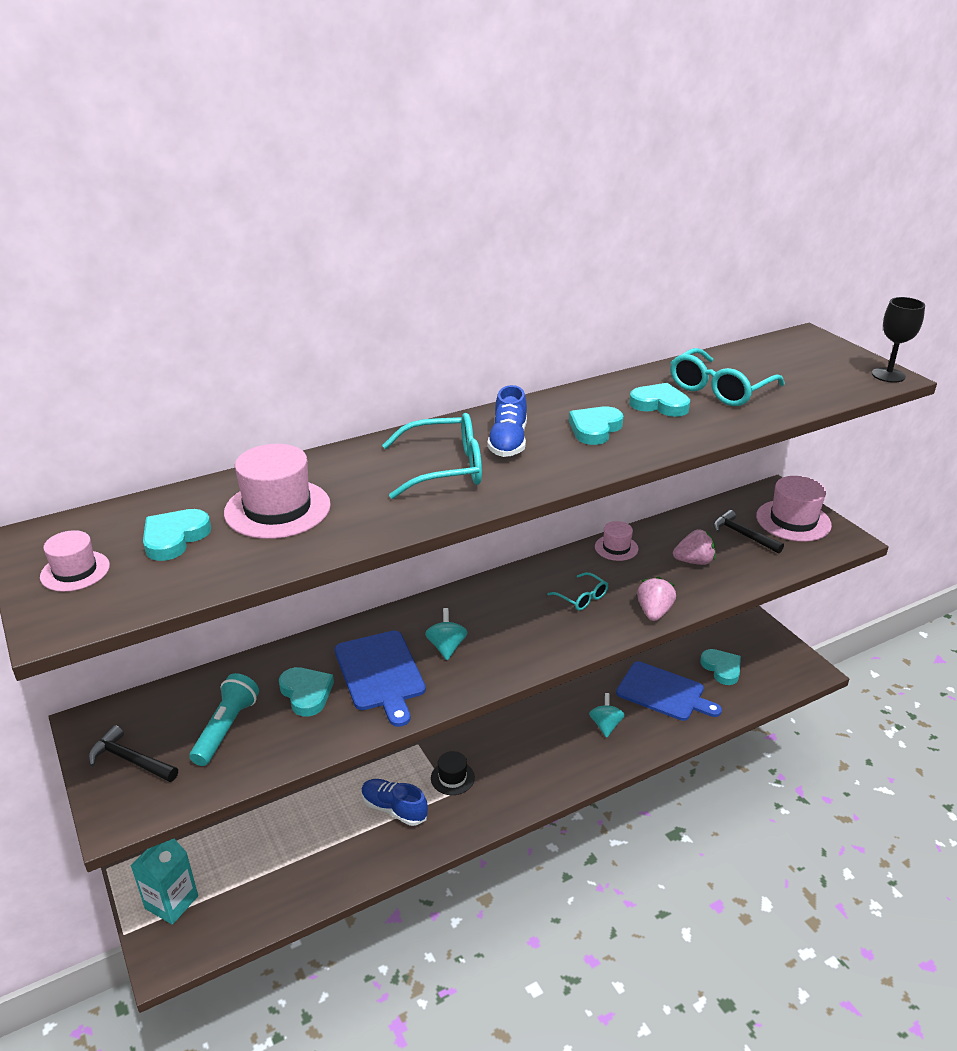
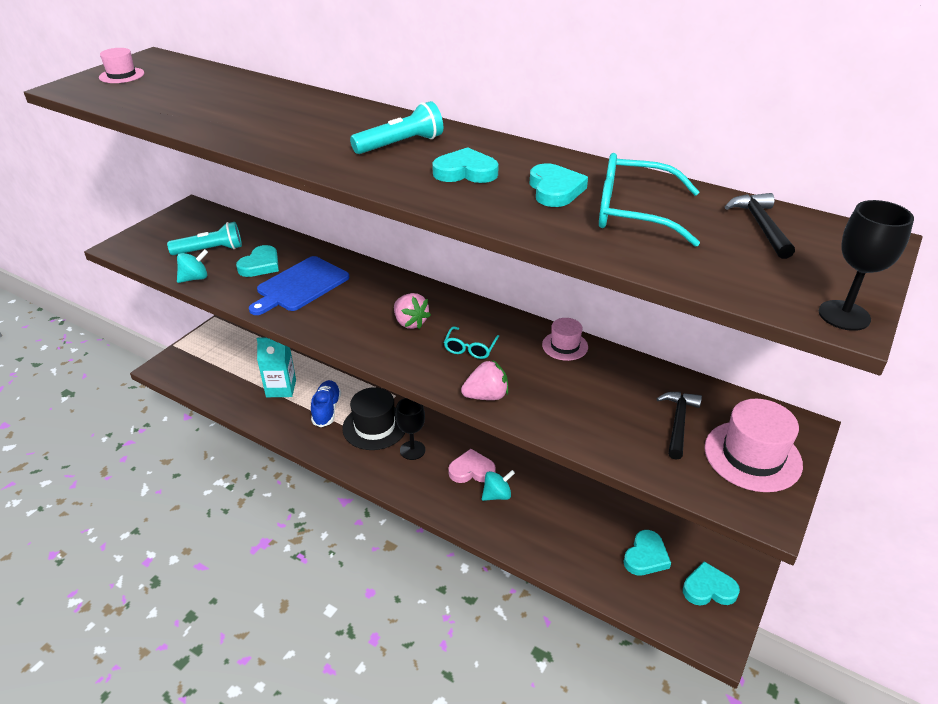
camera: 60 degrees right, 5 degrees up
black hammer [88,725,178,782] -> black hammer moved to [725,193,795,259]
turquoise carton [131,839,198,925] -> turquoise carton moved to [257,338,296,397]
turquoise heart [143,509,211,561] -> turquoise heart moved to [683,561,740,606]
pink hat [224,444,331,539] -> none
turquoise glasses [382,413,482,499] -> none
turquoise spinning top [425,608,468,660] -> turquoise spinning top moved to [177,249,208,283]
black hat [431,751,475,795] -> black hat [342,387,405,450], size x1.74
blue shoe [487,385,527,457] -> turquoise flashlight [350,101,443,154]
blue cutting board [616,661,722,721] -> none
pink strawberry [673,529,716,565] -> pink strawberry moved to [394,293,431,329]
none -> black goblet [395,398,425,460]
none -> pink heart [448,449,496,483]

